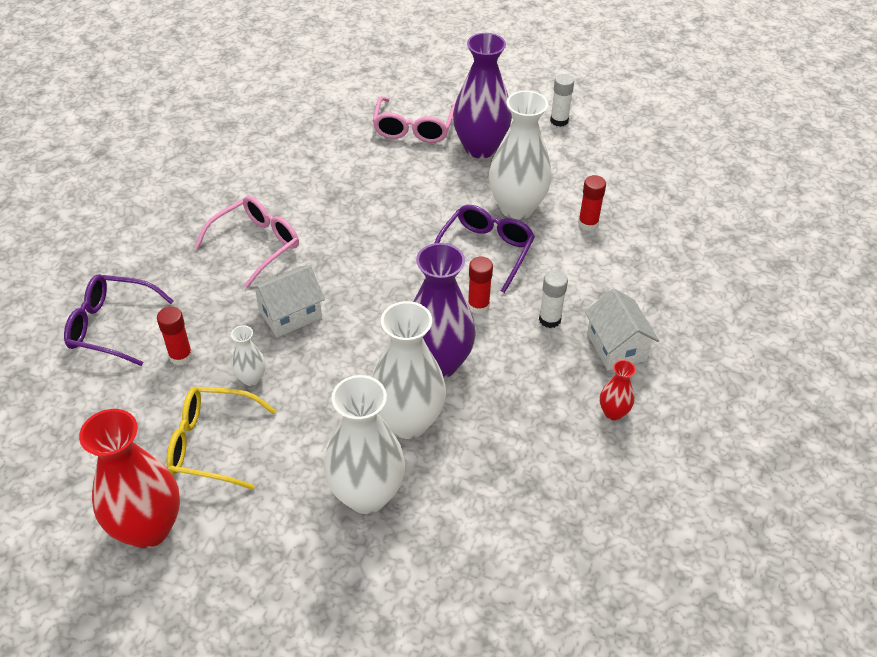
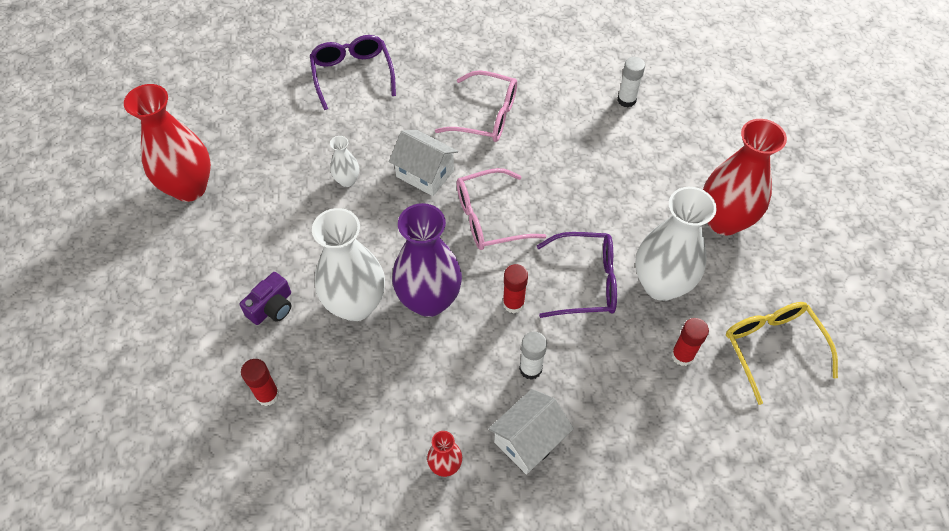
camera: 65 degrees right, 10 degrees up
red glue stick [157,307,193,365] -> red glue stick moved to [241,359,279,406]
yellow glasses [166,387,276,490] -> yellow glasses moved to [726,302,838,405]
white vase [324,375,405,514] -> purple camera [240,272,292,325]
pink glasses [373,97,455,143] -> pink glasses moved to [457,168,546,250]
purple vase [453,33,512,158] -> red vase [703,119,787,235]
white glue stick [550,74,574,127] -> white glue stick moved to [617,57,645,107]

